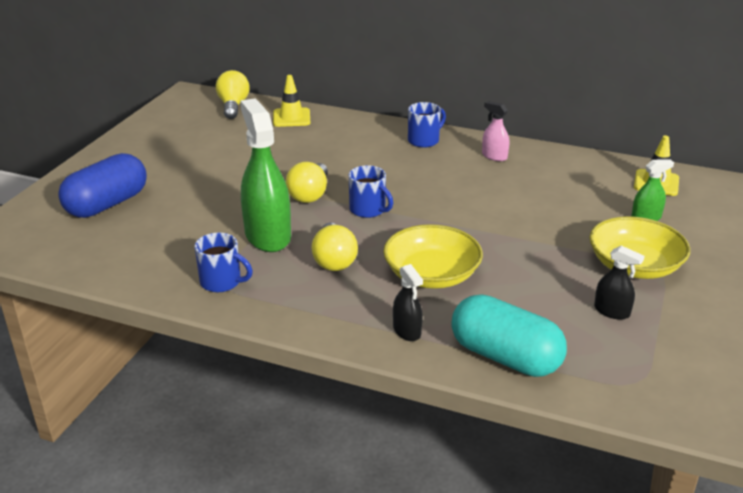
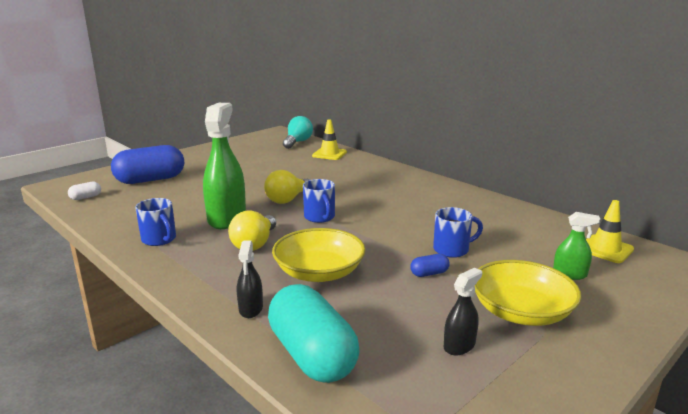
camera: 25 degrees right, 10 degrees down
yellow light bulb [216,70,249,119] -> turquoise light bulb [283,116,313,149]
blue mug [408,102,446,148] -> blue mug moved to [433,207,483,258]
pink spray bottle [482,101,509,161] -> none
black spray bottle [594,246,645,320] -> black spray bottle turned 105 degrees counterclockwise [444,268,482,355]
none -> white capsule [68,182,101,200]
none -> blue capsule [410,254,450,277]

